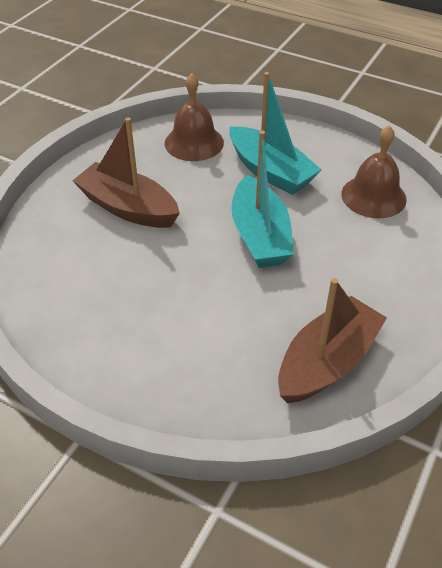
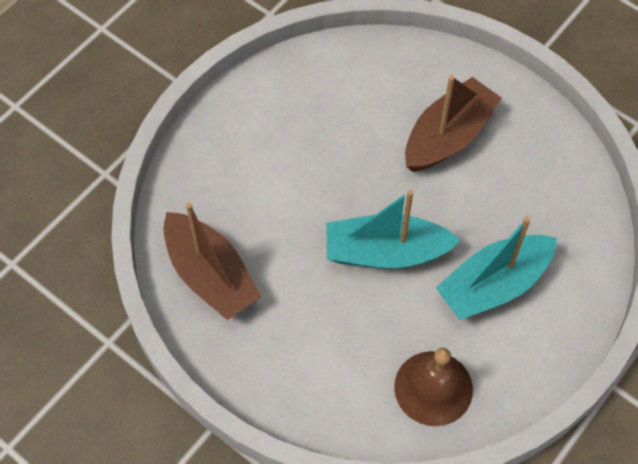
camera: 100 degrees right, 15 degrees up
brown bell [165,73,224,161] -> none

